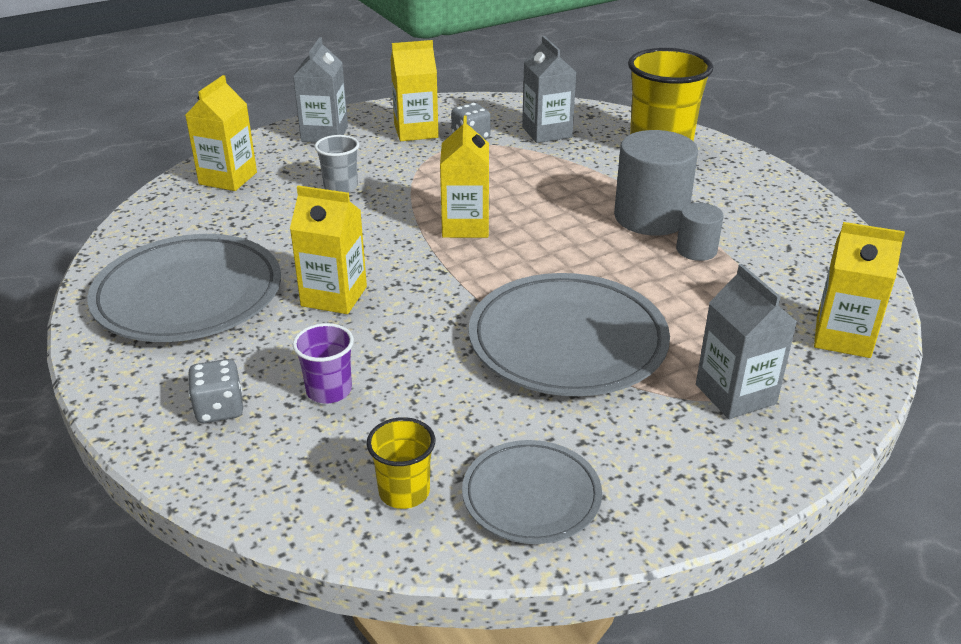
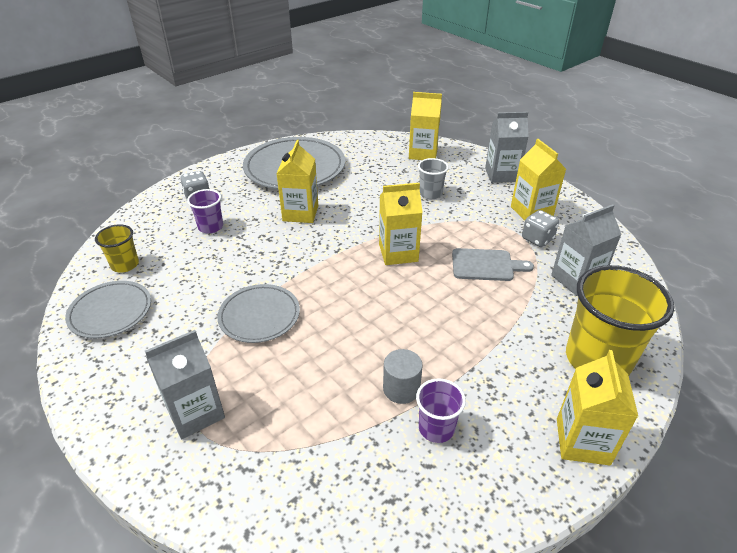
camera: 80 degrees right, 5 degrees up
grey plate [469,273,670,396] -> grey plate [217,284,300,343], size x0.58
grey cylinder [614,130,698,236] -> none
yellow carton [814,222,905,358] -> yellow carton moved to [557,350,638,466]
none -> purple cup [416,378,466,443]
none -> grey cutting board [452,248,534,281]

